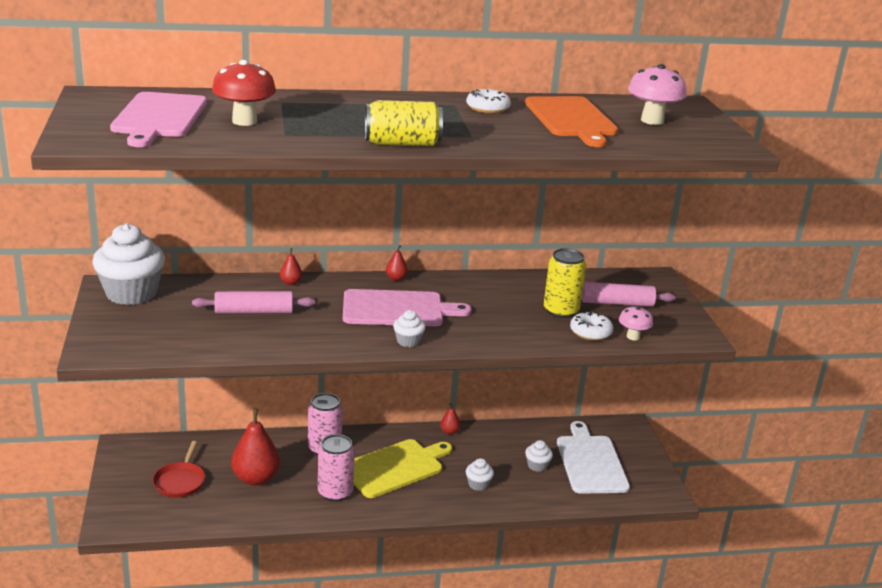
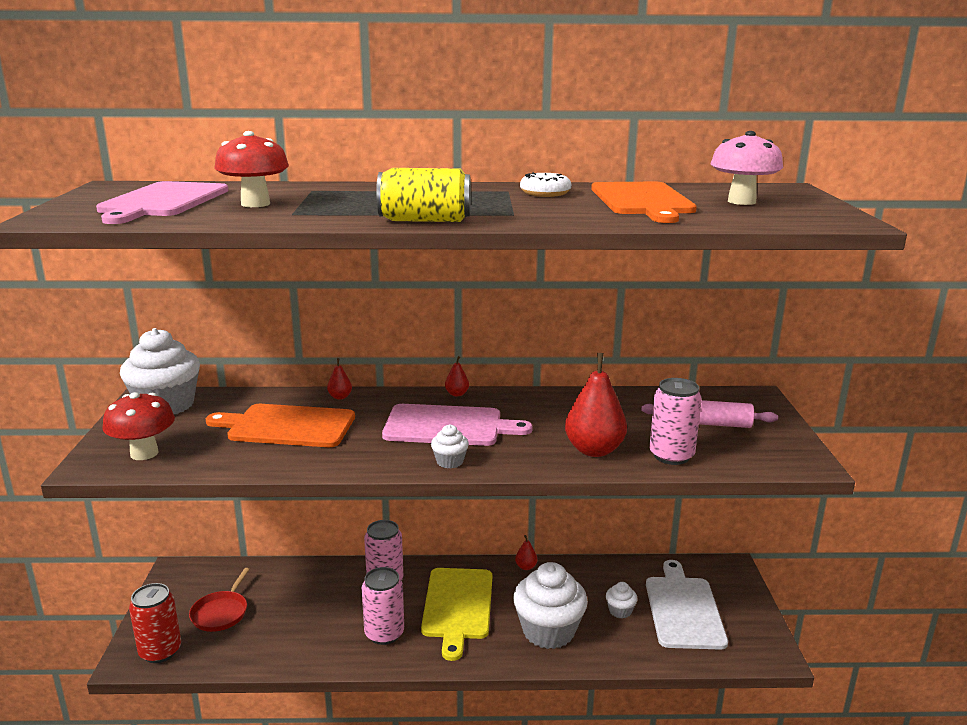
camera: 10 degrees right, 5 degrees down
pink rolling pin [192,291,315,314] -> orange cutting board [206,404,355,447]
red pear [231,408,280,486] -> red pear moved to [565,353,627,457]
yellow cutting board [354,439,452,498] -> yellow cutting board turned 120 degrees clockwise [421,568,492,661]
white cupcake [466,458,494,491] -> white cupcake [513,562,588,649], size x2.24
yellow can [544,248,586,318] -> none
white donut [570,311,613,341] -> pink can [649,378,702,465]
pink mushroom [619,305,653,340] -> none
none -> red mushroom [102,392,175,460]
none -> red can [129,583,181,663]

